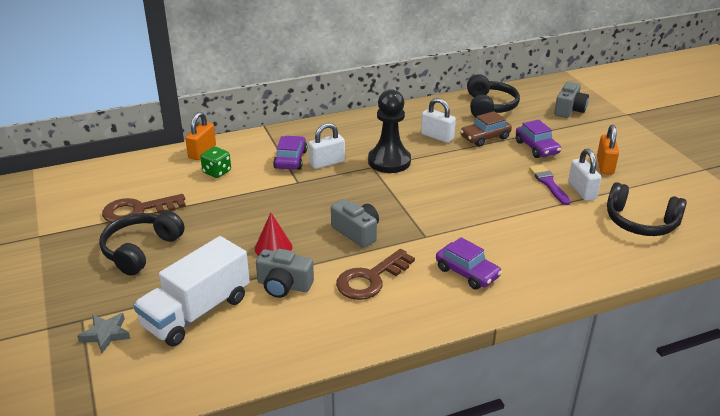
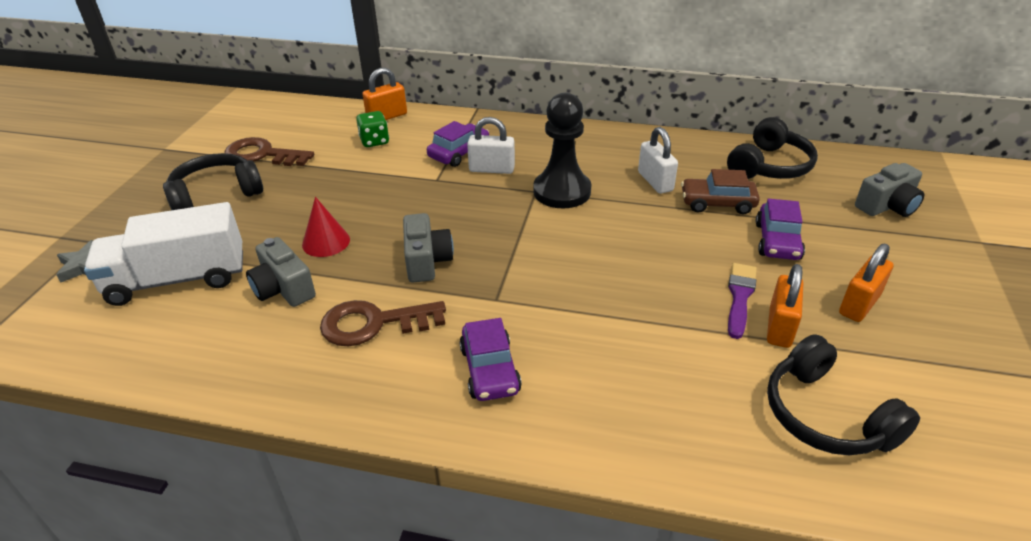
camera: 35 degrees right, 5 degrees up
white padlock [568,149,602,201] -> orange padlock [767,264,803,348]

